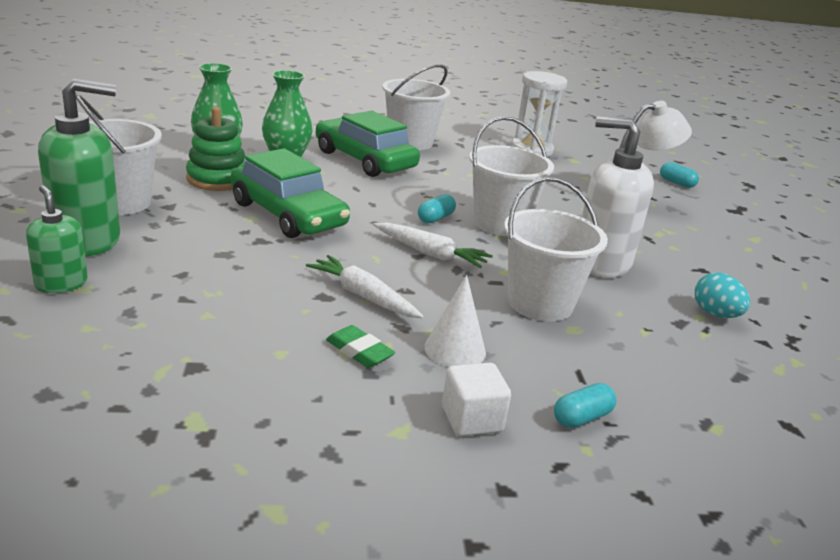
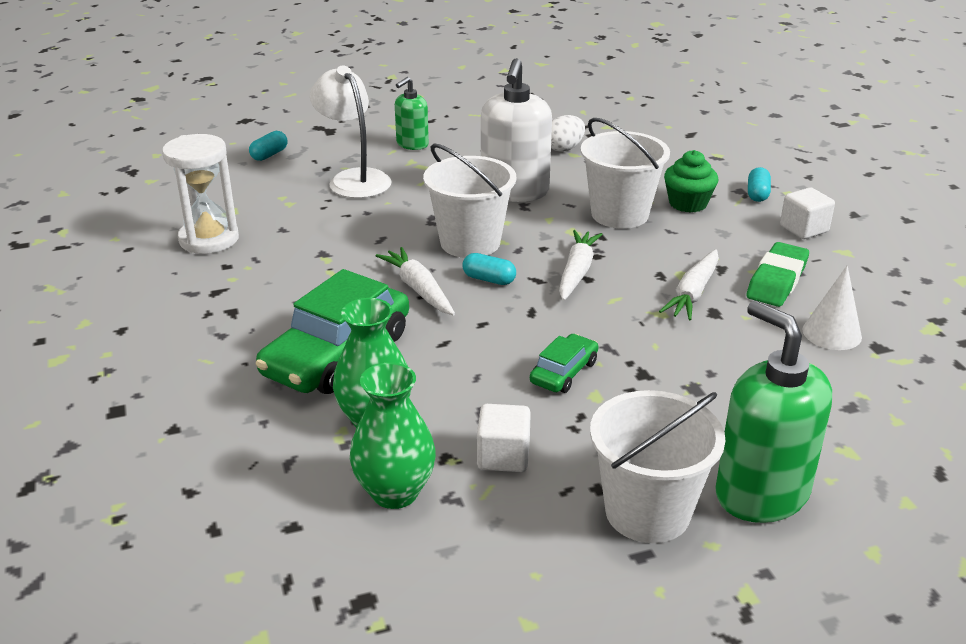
camera: 100 degrees left, 5 degrees up
green soap dispenser [26,185,88,293] -> green soap dispenser moved to [395,77,429,150]
green stacking toy [186,107,245,191] -> white cube [477,404,531,472]
green car [231,148,350,238] -> green car [530,334,599,393], size x0.49
green eraser [326,325,395,368] -> green eraser [746,242,809,307], size x1.53
white bucket [382,64,450,150] -> none
white cone [424,275,486,367] -> white cone moved to [802,265,862,350]
turquoise capsule [554,383,616,428] -> turquoise capsule turned 60 degrees clockwise [748,167,771,202]
turquoise egg [695,273,750,318] -> white egg [551,115,585,152]
none -> white carrot [376,247,455,315]
none -> green cupcake [664,150,718,213]

